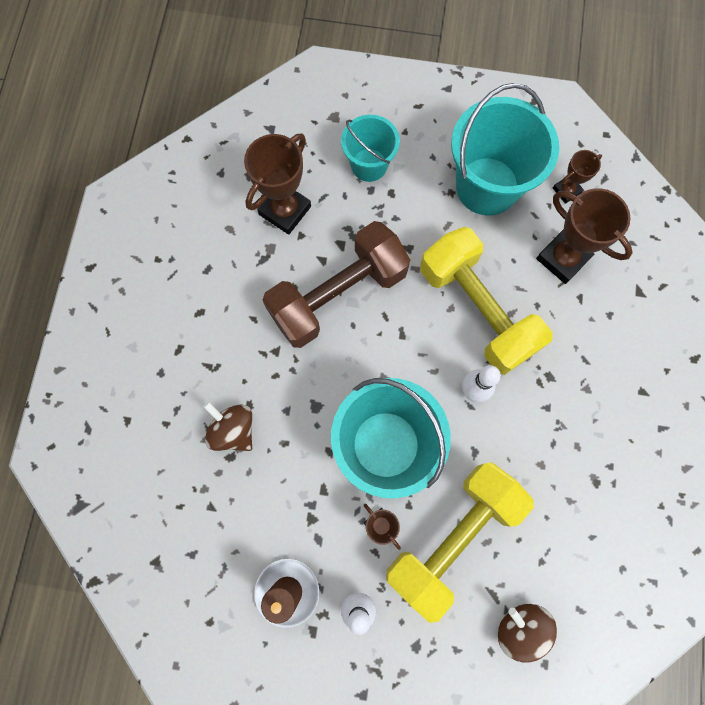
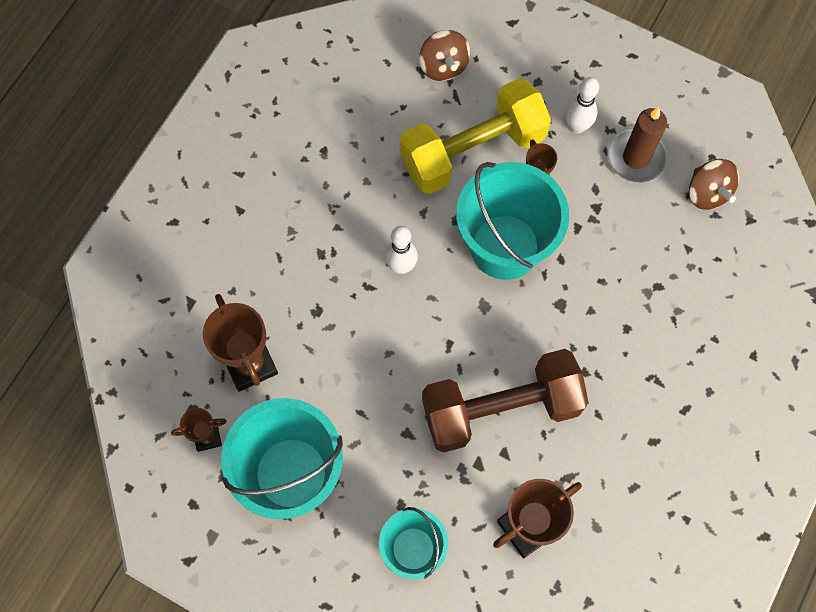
camera: 160 degrees left, 5 degrees down
brown spinning top [203,402,252,451] -> brown spinning top moved to [689,159,739,210]
yellow dumbbell [420,227,553,375] -> none

